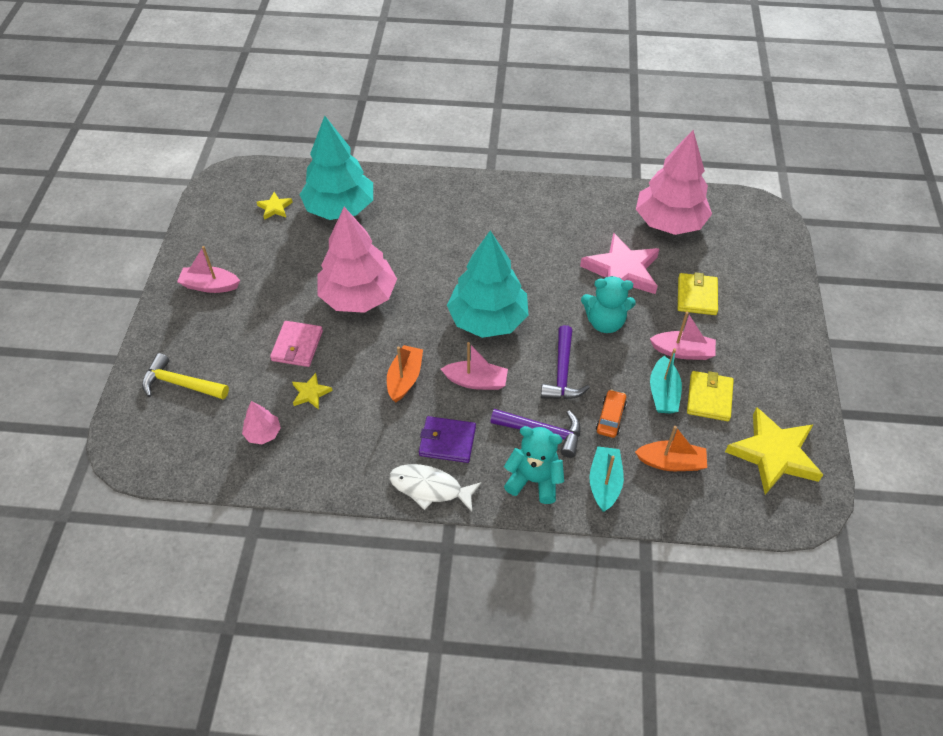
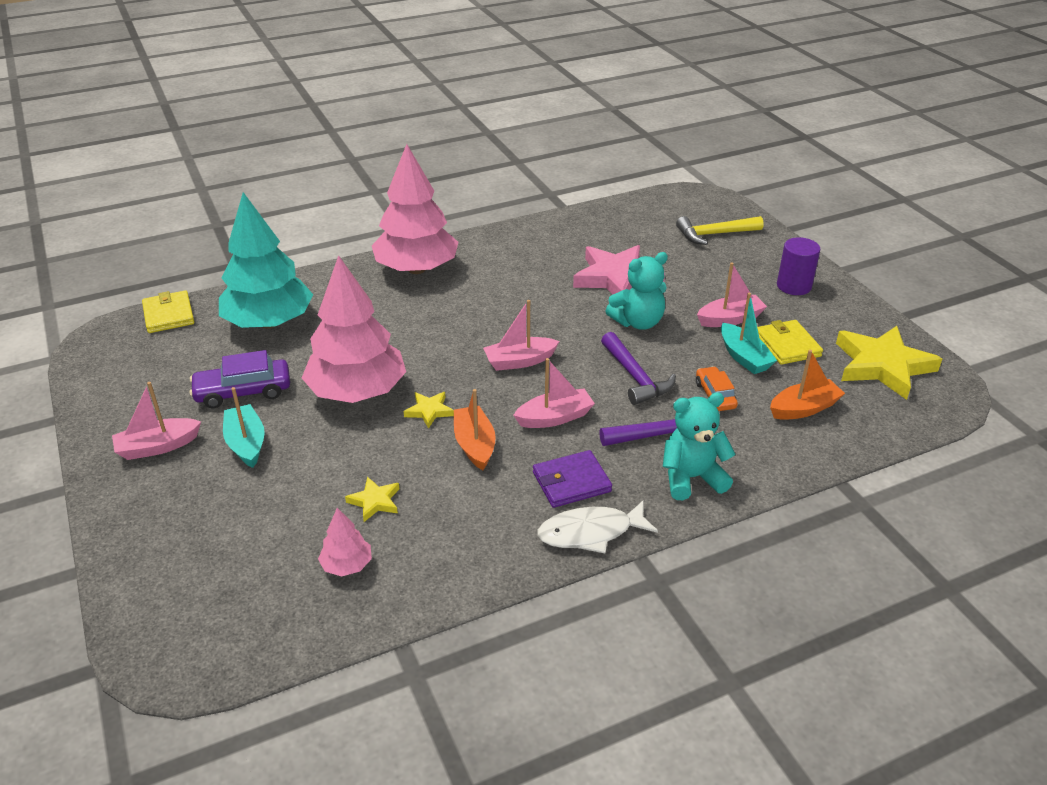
camera: 30 degrees left, 15 degrees down
yellow hammer [142,353,229,400] -> yellow hammer moved to [676,216,764,245]
yellow star [257,192,293,220] -> yellow star moved to [404,392,454,429]
pink wallet [270,321,323,367] -> none
turquoise tree [447,230,529,338] -> pink boat [483,300,560,371]
turquoise boat [590,446,624,512] -> turquoise boat moved to [223,387,265,468]
pink tree [636,130,712,235] -> pink tree moved to [372,144,459,274]
yellow wallet [678,272,718,315] -> yellow wallet moved to [142,290,194,333]
none -> purple car [190,350,290,408]
none -> purple cylinder [777,237,820,295]

